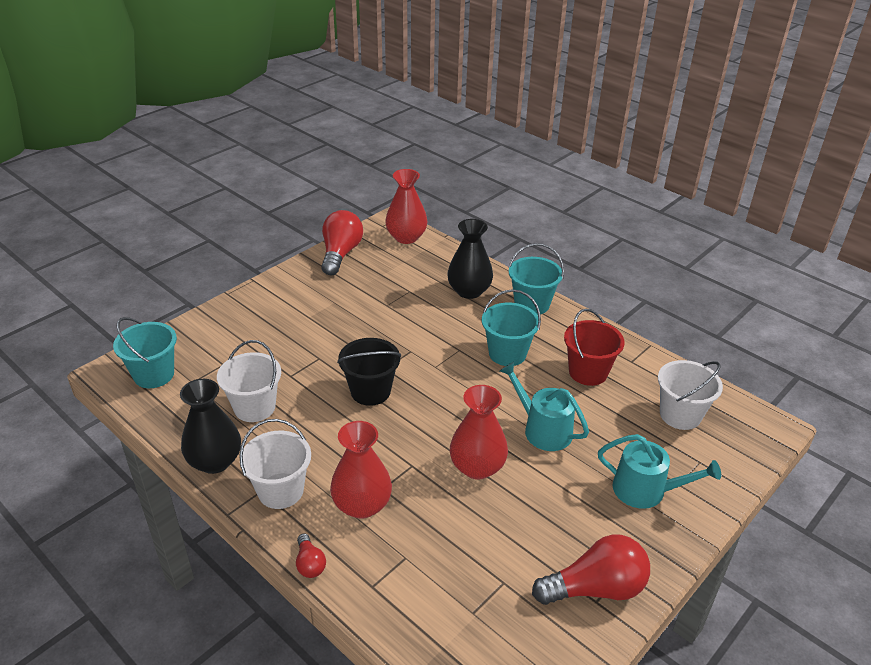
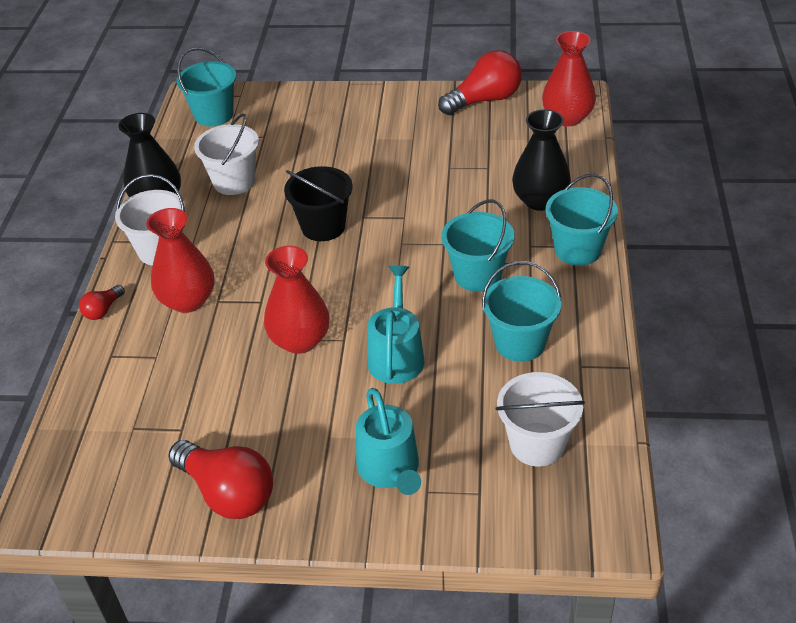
camera: 55 degrees right, 5 degrees up
red bucket [564,309,625,386] -> turquoise bucket [482,261,561,362]

